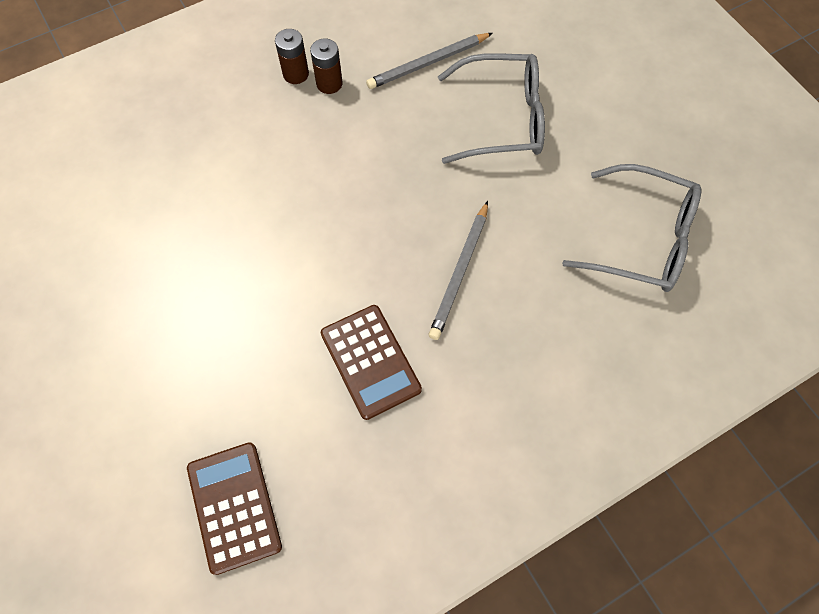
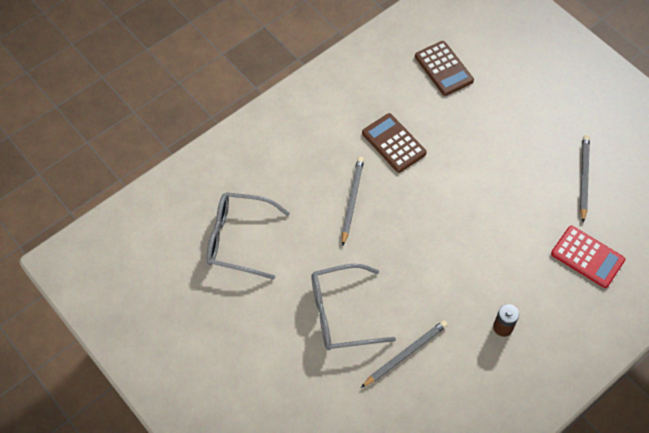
camera: 170 degrees right, 5 degrees down
brown battery [310,38,343,94] -> none
none -> red calculator [551,226,625,288]
none -> grey pencil [580,135,590,223]

